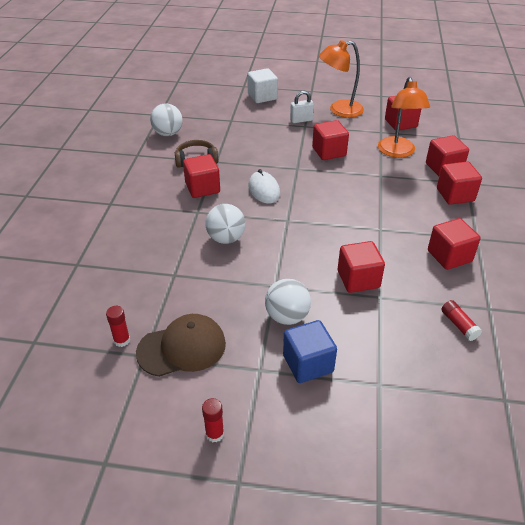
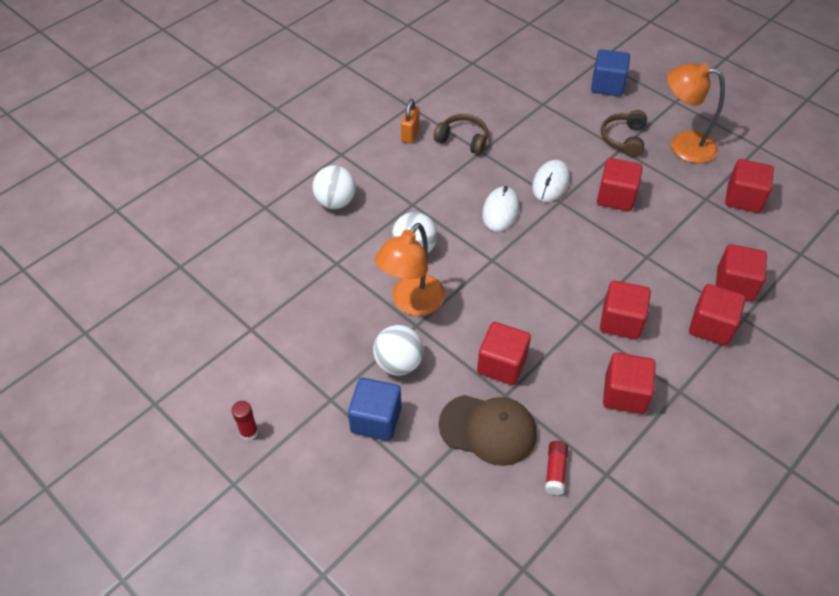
camera: 35 degrees right, 10 degrees up
red glue stick [106,306,130,347] -> none
brown cap [136,314,226,377] -> brown cap moved to [439,395,537,466]
white ball [150,103,183,136] -> white ball moved to [312,165,356,209]
red cube [183,154,220,198] -> red cube moved to [600,280,651,339]
white cube [247,68,278,103] -> blue cube [591,49,630,96]
white padlock [290,91,314,123] -> brown headphones [601,110,647,157]
orange lamp [378,77,430,158] -> orange lamp moved to [375,223,445,316]
none -> orange padlock [401,99,420,144]
none -> white mouse [532,160,570,202]

